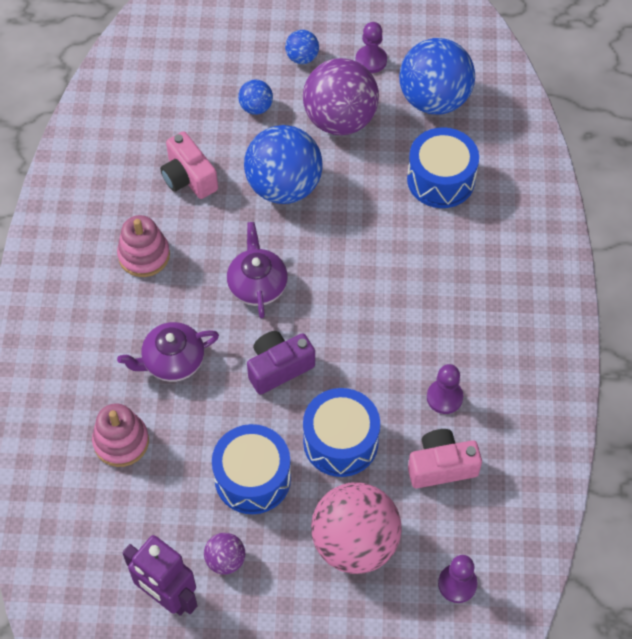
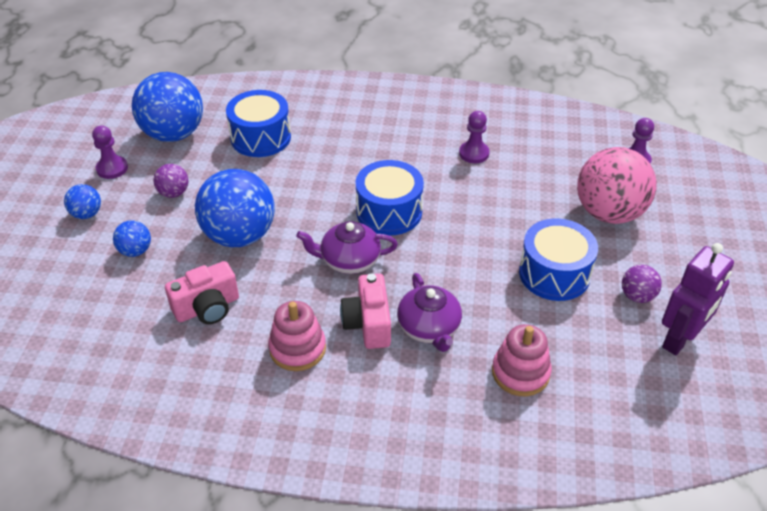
camera: 85 degrees left, 15 degrees down
purple camera [247,331,315,395] -> none
purple ball [303,58,379,135] -> purple ball [153,164,188,198], size x0.46
blue drum [303,388,380,477] -> blue drum moved to [356,160,424,235]
pink camera [408,429,482,488] -> pink camera moved to [340,273,391,349]

